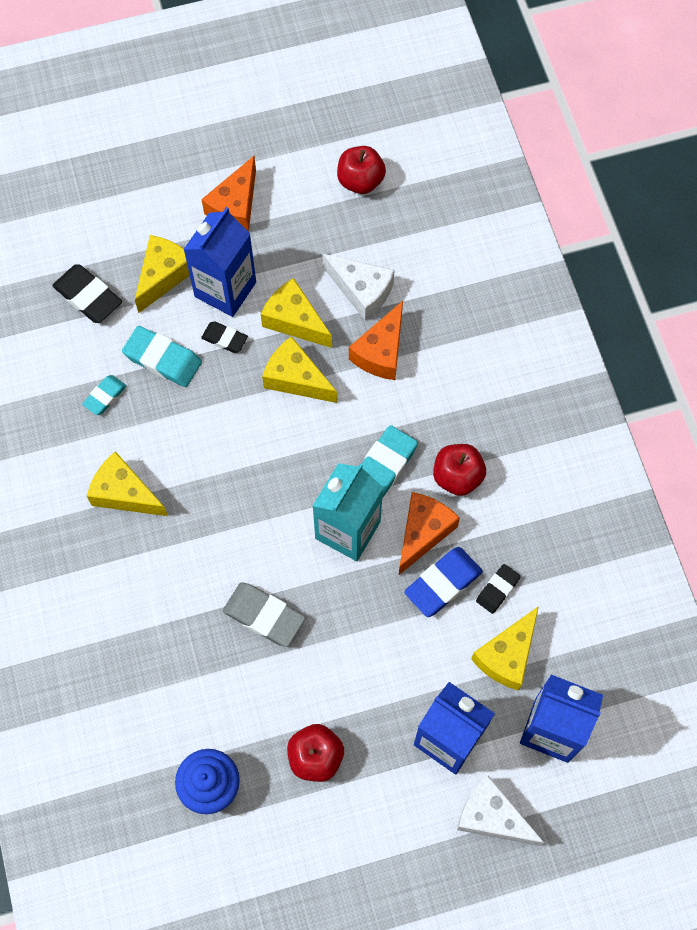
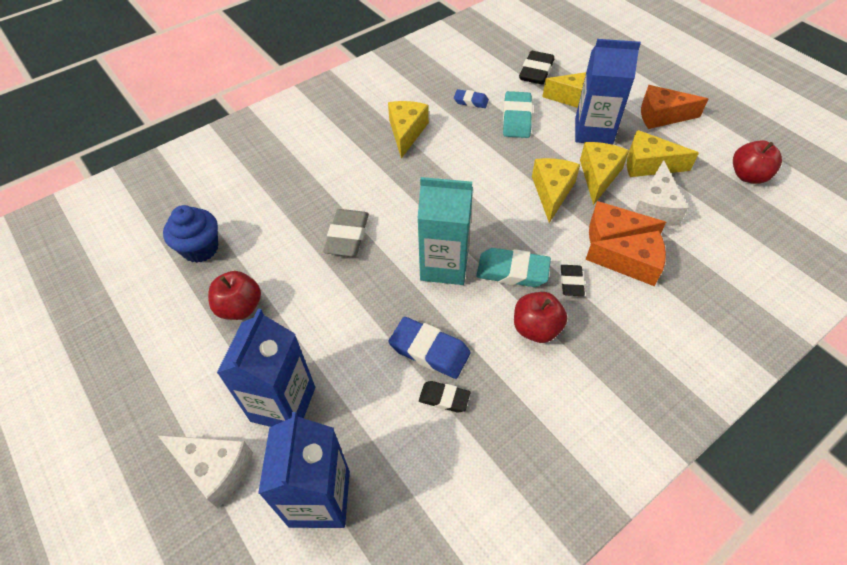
camera: 70 degrees right, 15 degrees down
turquoise eraser [82,375,127,415] -> blue eraser [454,89,489,108]
black eraser [201,321,248,353] -> black eraser moved to [561,265,585,296]
orange cheese [398,492,460,576] -> orange cheese moved to [585,231,666,286]
white cheese [457,775,544,846] -> white cheese turned 105 degrees clockwise [158,435,253,508]
yellow cheese [471,606,539,691] -> yellow cheese moved to [627,130,699,177]

